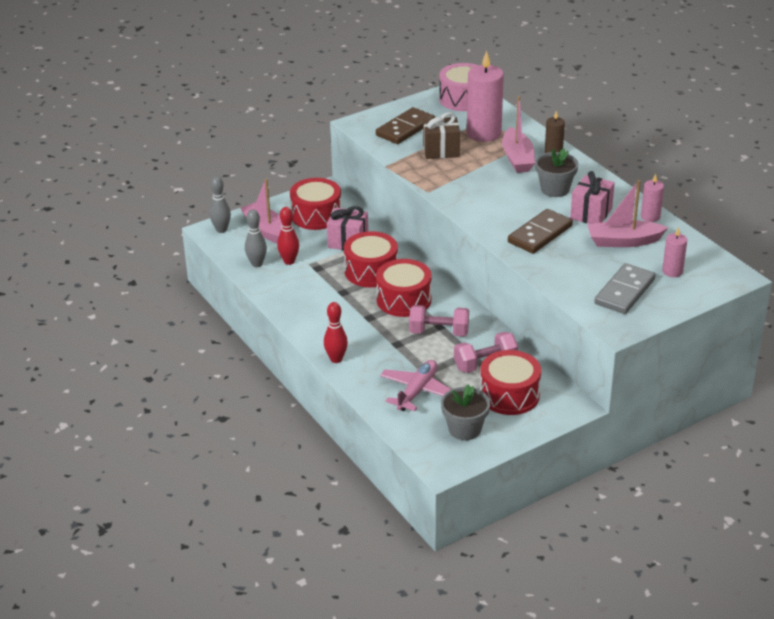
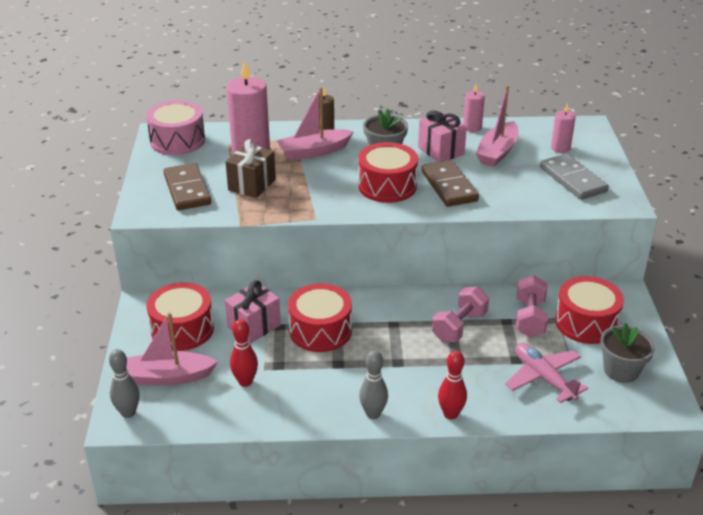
camera: 60 degrees left, 0 degrees up
grey bowling pin [245,209,267,267] -> grey bowling pin moved to [359,350,388,419]
red drum [376,259,432,317] -> red drum moved to [358,142,418,203]
pink boat [502,96,535,173] -> pink boat turned 135 degrees clockwise [277,87,354,161]

